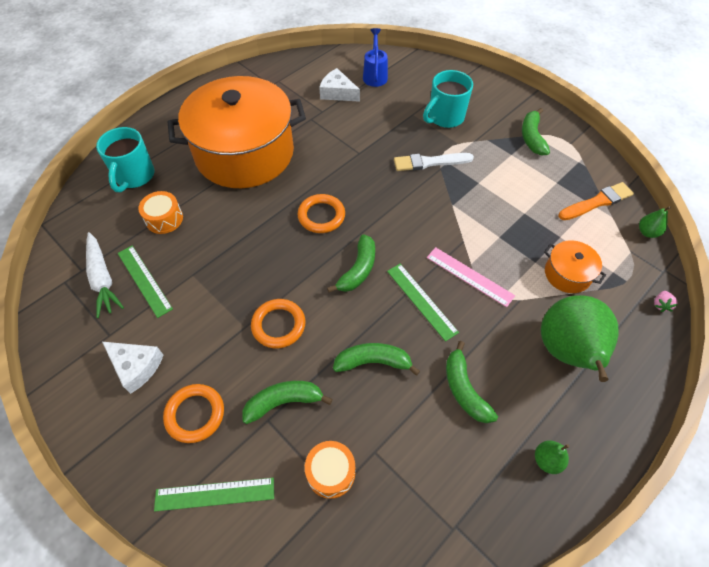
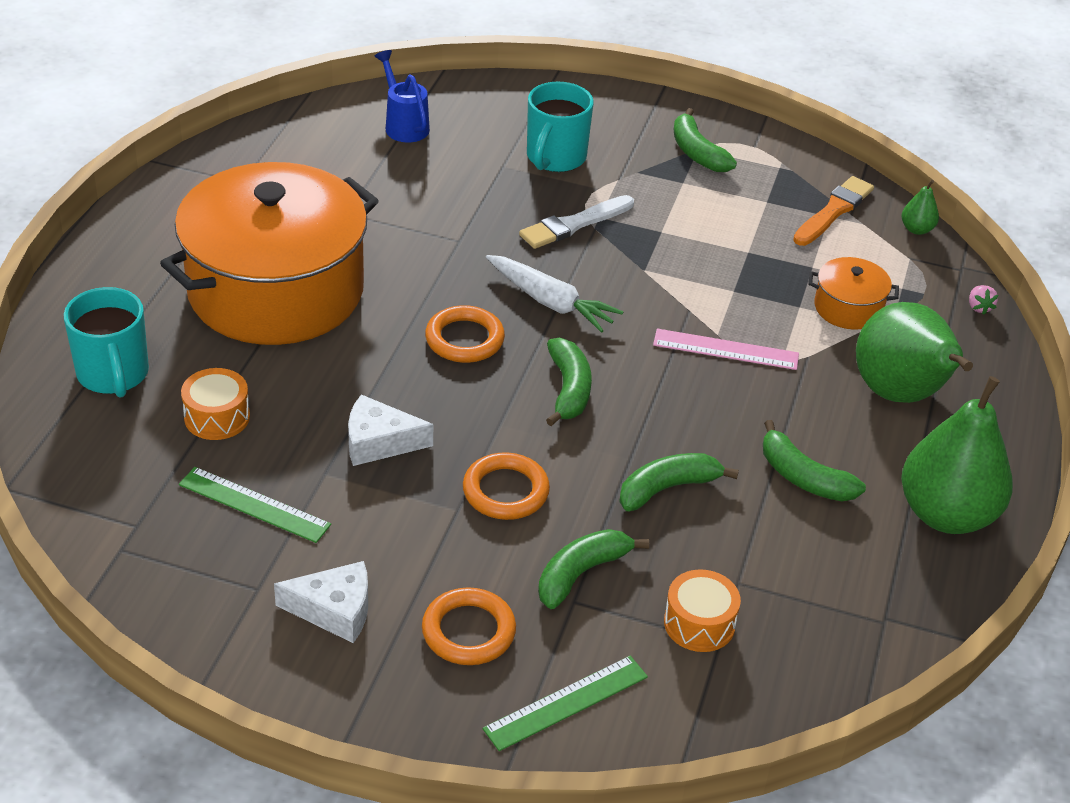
camera: 30 degrees left, 15 degrees down
white carrot [86,232,124,318] -> white carrot moved to [486,255,623,333]
white cheese [319,68,360,102] -> white cheese moved to [348,394,434,466]
green ruler [387,264,459,342] -> none
green pear [535,441,569,474] -> green pear [901,376,1013,534], size x2.44

